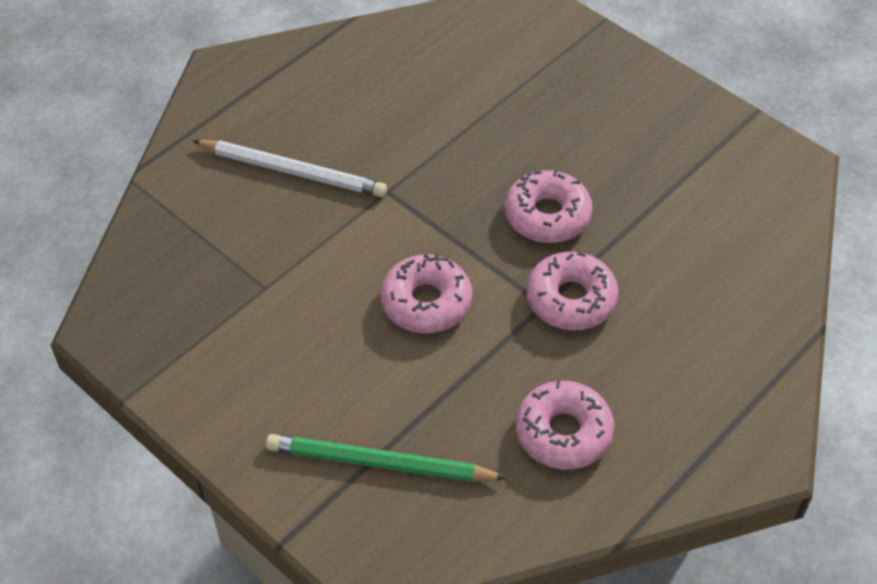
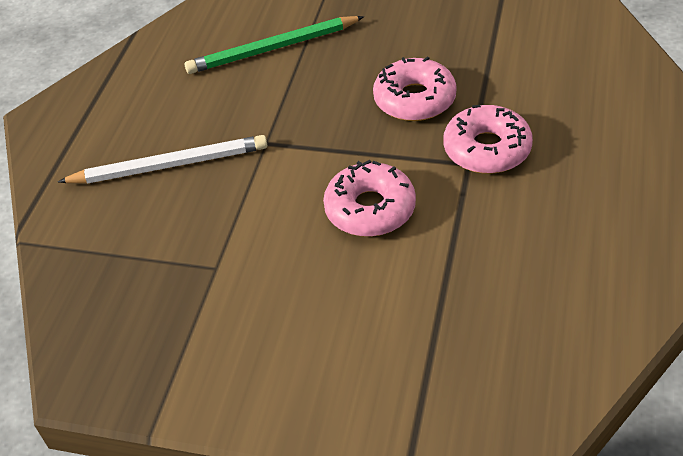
camera: 25 degrees left, 5 degrees down
green pencil [266,434,507,482] -> green pencil moved to [185,16,364,74]
pink donut [516,380,614,469] -> none

